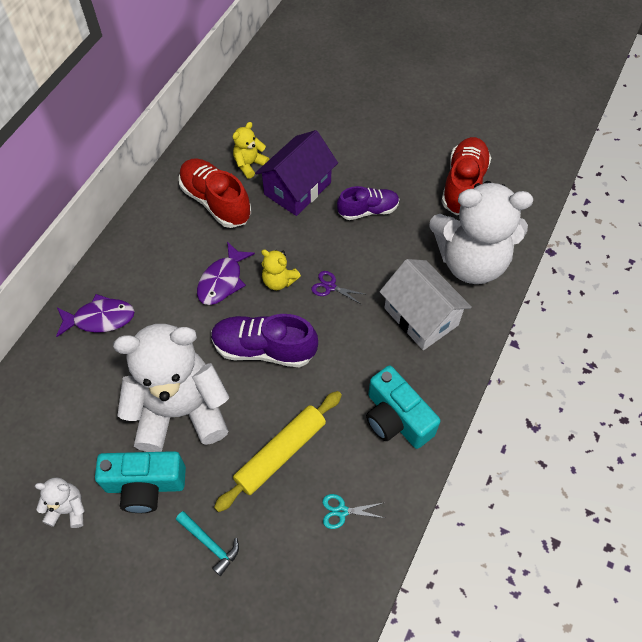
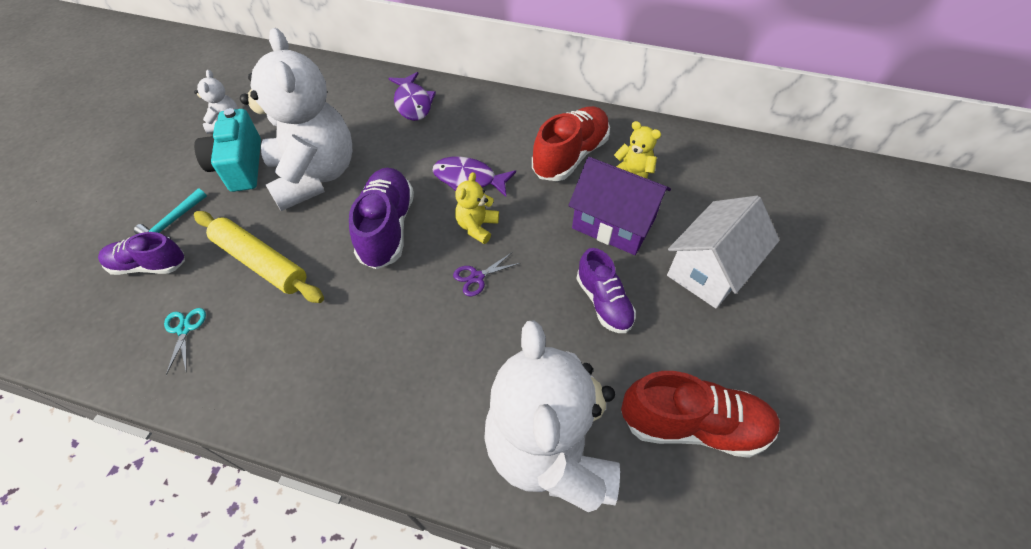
camera: 80 degrees right, 5 degrees down
purple scissors [311,271,367,305] -> purple scissors turned 135 degrees counterclockwise [453,253,520,296]
turquoise camera [366,366,440,449] -> none
white house [380,259,472,350] -> white house moved to [667,196,780,308]
none -> purple shoe [98,232,185,275]

